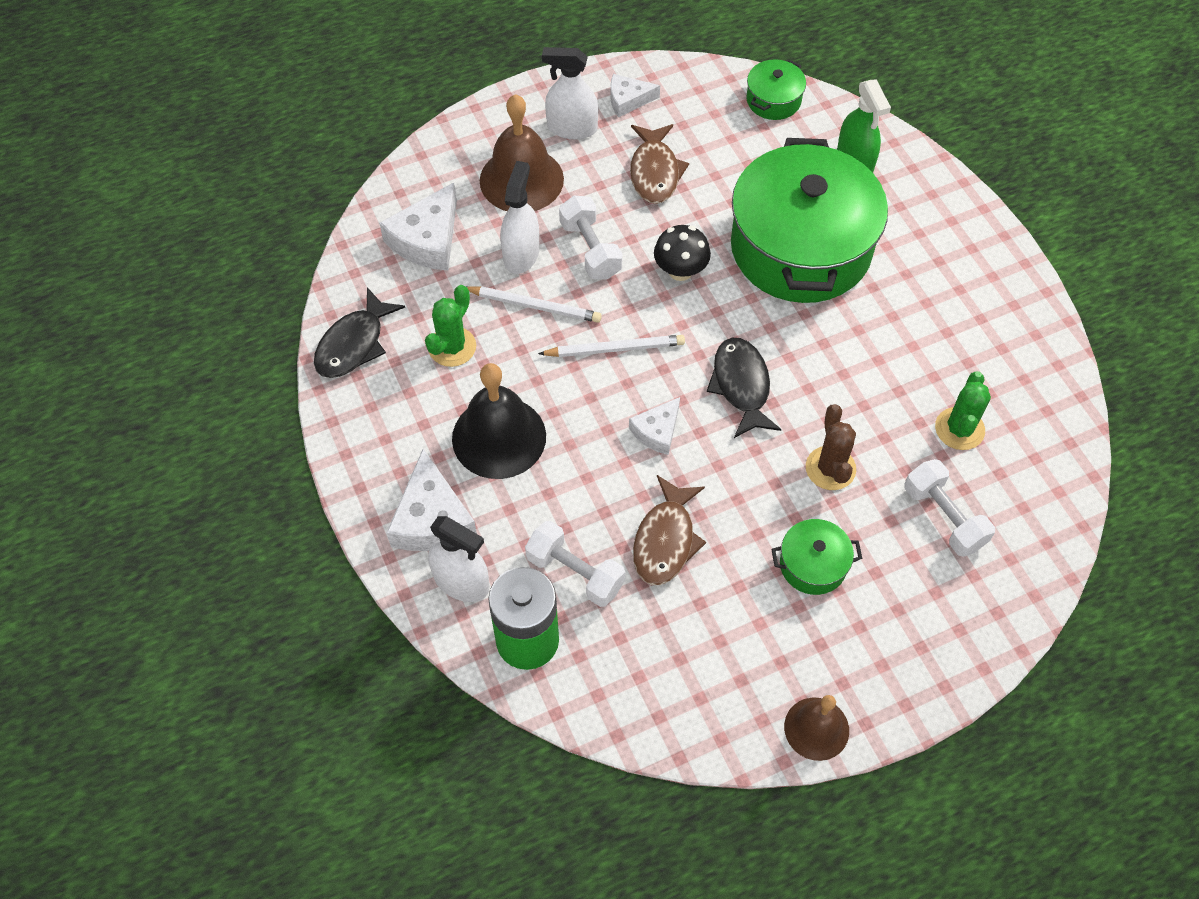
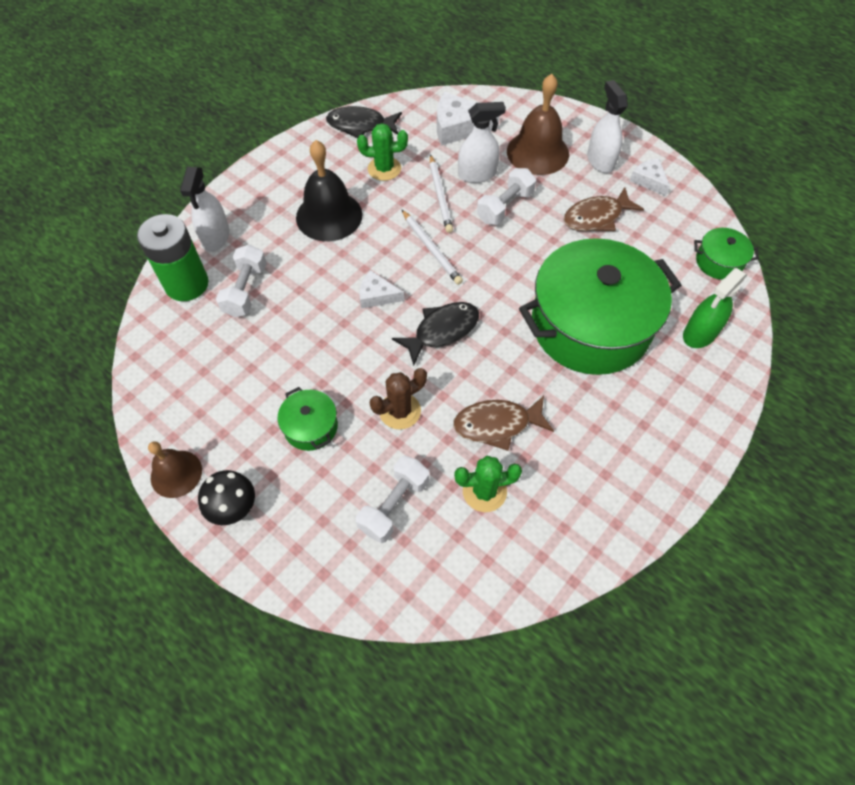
camera: 65 degrees right, 0 degrees up
white cheese [387,449,477,551] -> none
brown fish [633,475,706,585] -> brown fish moved to [453,396,554,451]
black mushroom [654,225,711,281] -> black mushroom moved to [198,470,255,525]

